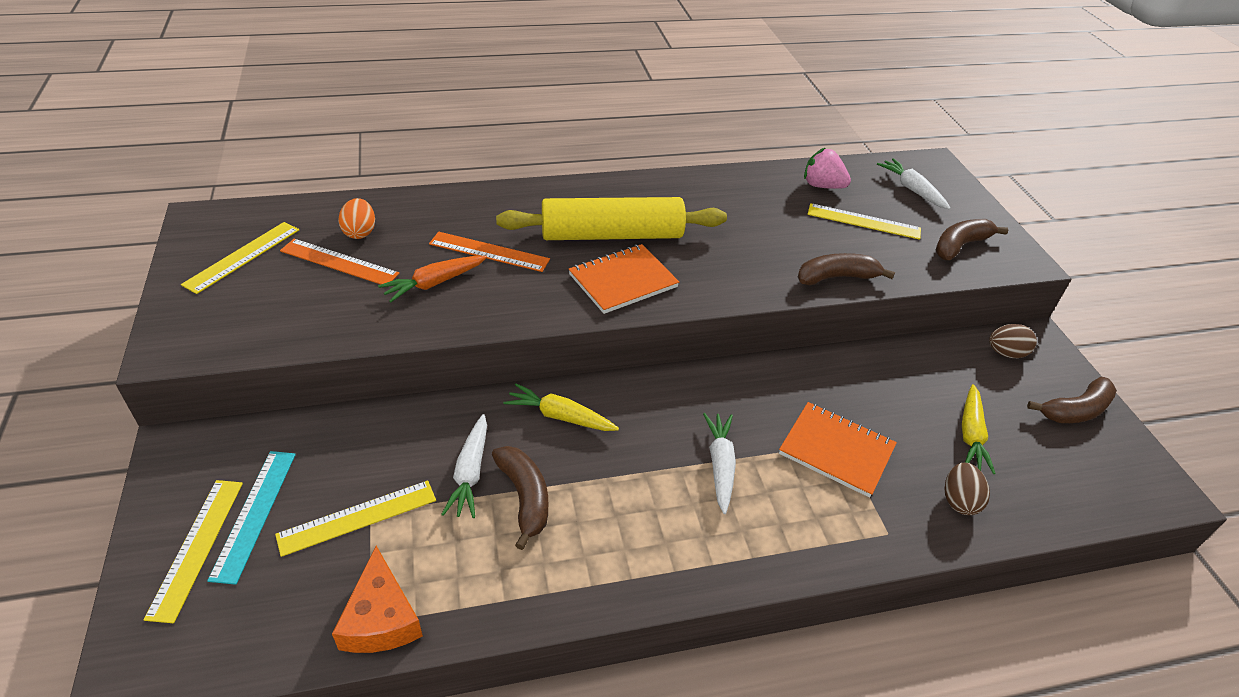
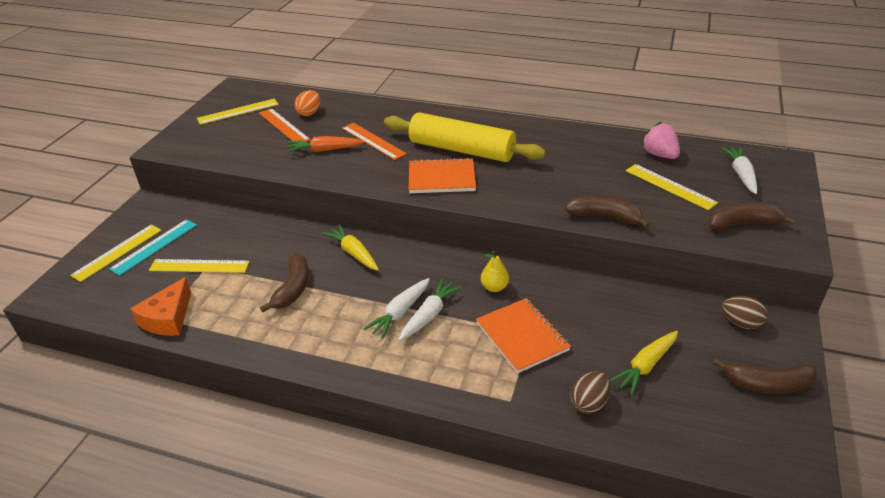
camera: 35 degrees right, 5 degrees down
white carrot [441,414,487,518] -> white carrot moved to [364,278,430,339]
none -> yellow pear [481,251,509,292]

